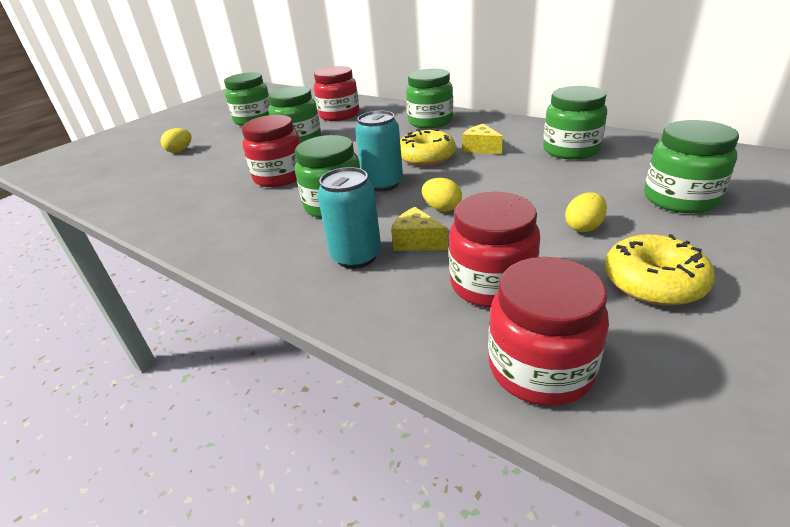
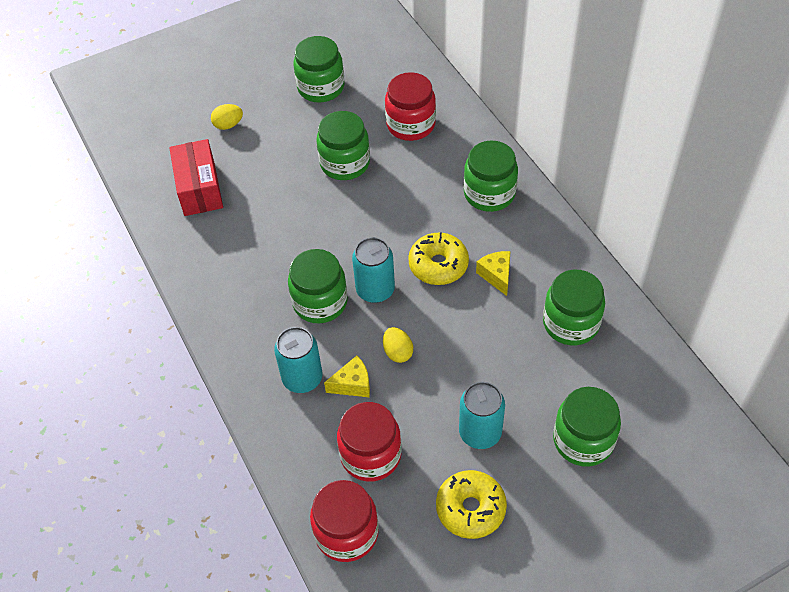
camera: 25 degrees right, 20 degrees up
red jar [242,115,300,187] -> none
yellow cheese [391,207,448,251] -> yellow cheese turned 105 degrees clockwise [324,356,370,397]
yellow egg [565,192,607,232] -> turquoise can [459,382,505,449]
none -> red box [169,139,223,216]

